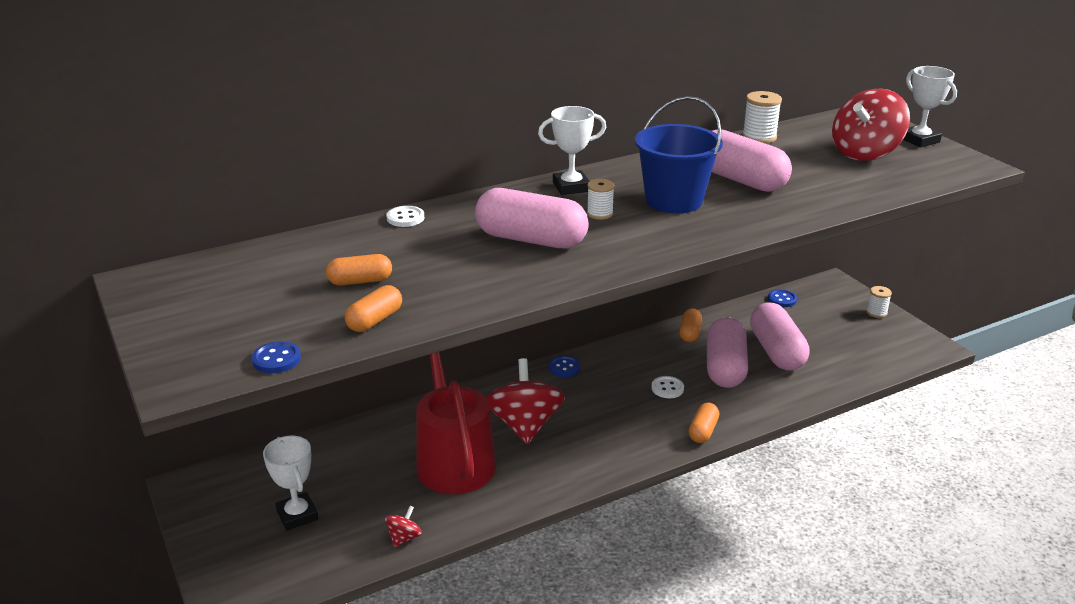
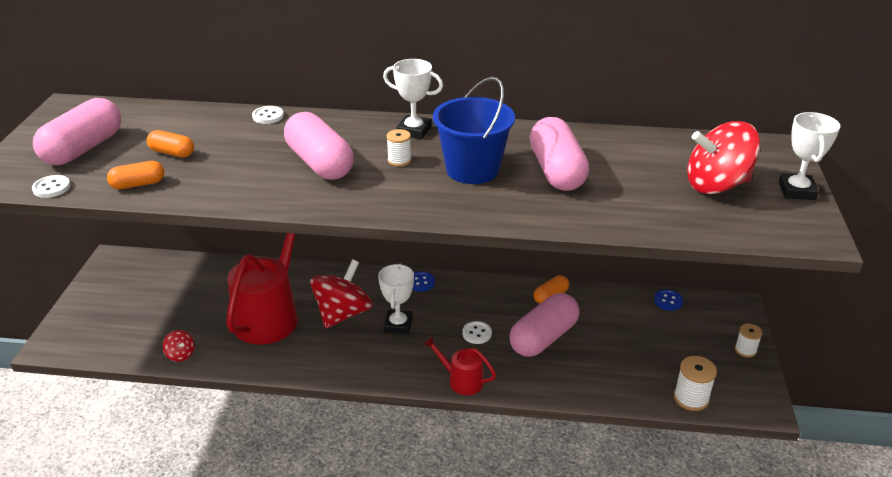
camera: 35 degrees right, 5 degrees up
blue button [252,341,301,373] -> white button [32,175,71,198]
white trophy [263,436,318,531] -> white trophy moved to [378,264,414,334]
red spinning top [385,506,422,548] -> red spinning top turned 75 degrees clockwise [163,330,195,362]
orange capsule [689,403,719,443] -> red watering can [423,336,496,395]
white spool [742,91,782,144] -> white spool moved to [674,356,717,411]
pink capsule [750,302,810,371] -> pink capsule moved to [33,98,121,165]

